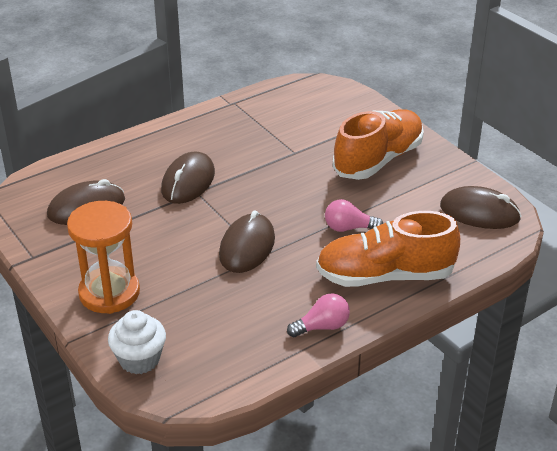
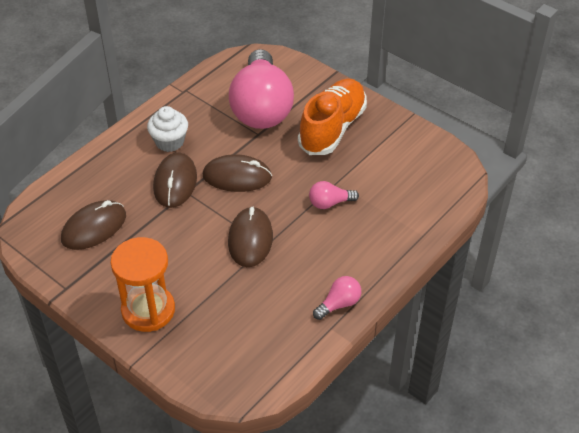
camera: 15 degrees left, 10 degrees up
white cupcake [108,310,166,374] -> white cupcake moved to [147,106,188,152]
orange shoe [316,211,460,287] -> none
brown mouse [440,186,521,229] -> brown mouse moved to [203,154,272,192]
none -> pink light bulb [229,49,294,129]

